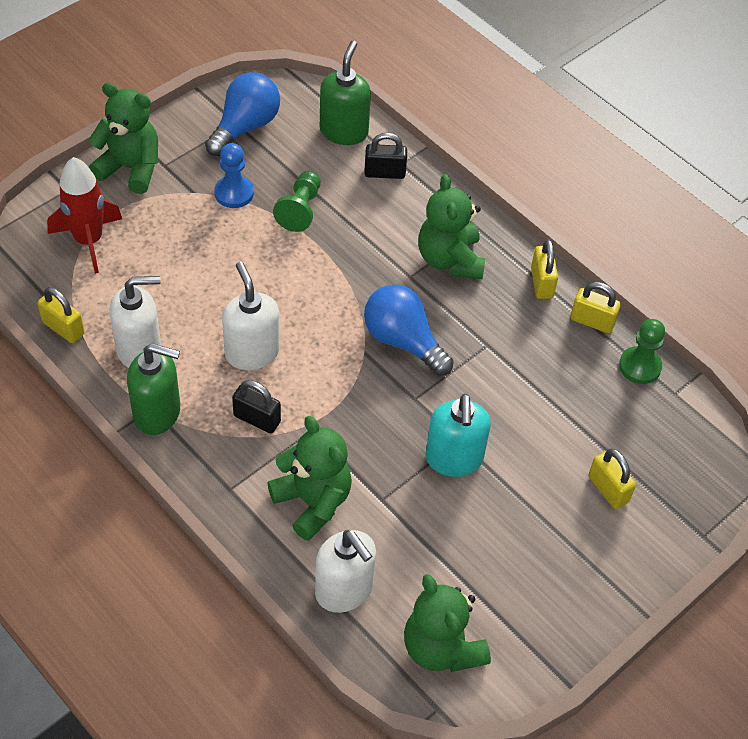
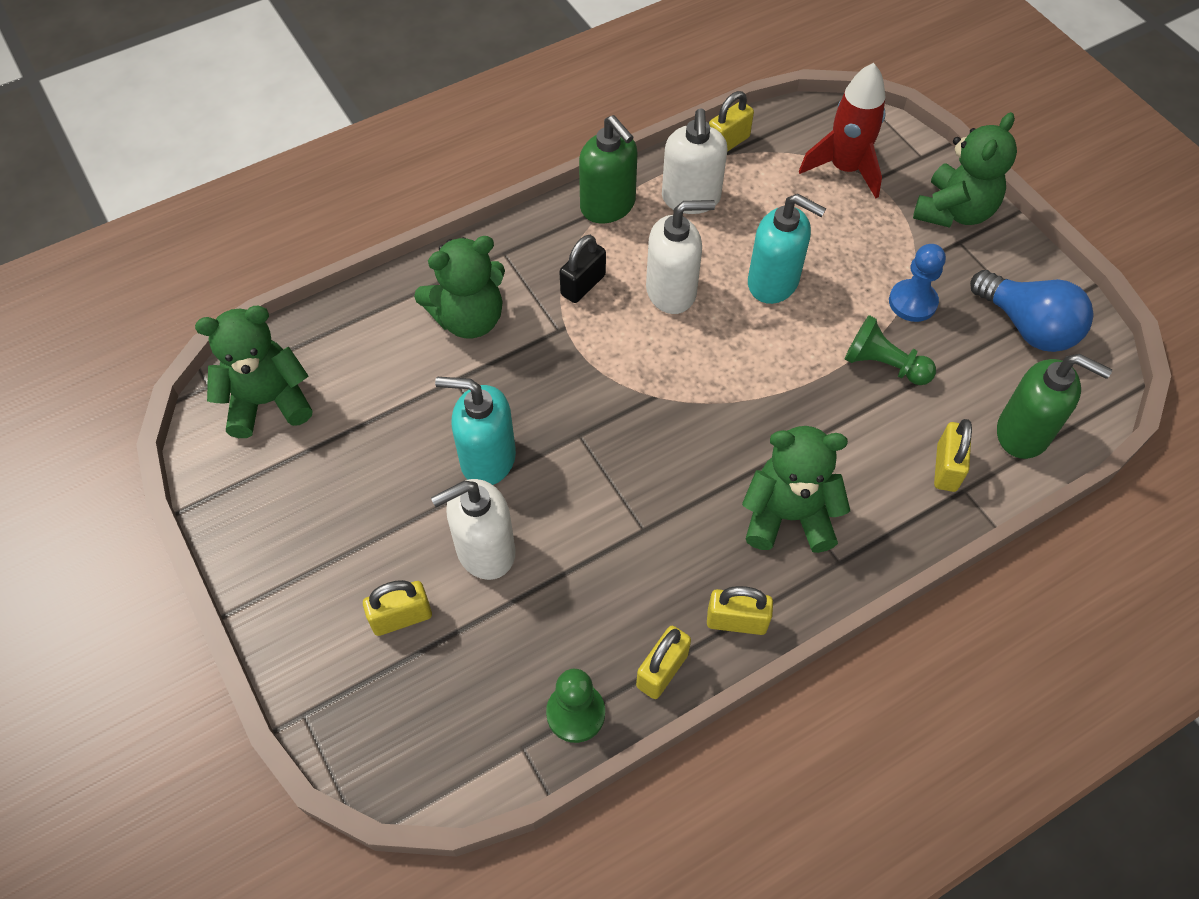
camera: 105 degrees right, 5 degrees up
green soap dispenser [127,343,180,435] -> green soap dispenser turned 60 degrees counterclockwise [579,115,637,223]
white soap dispenser [315,530,376,613] -> white soap dispenser moved to [431,479,516,580]
black padlock [364,133,407,179] -> yellow padlock [934,419,972,492]
blue light bulb [364,284,454,376] -> none
none -> turquoise soap dispenser [748,194,826,304]

